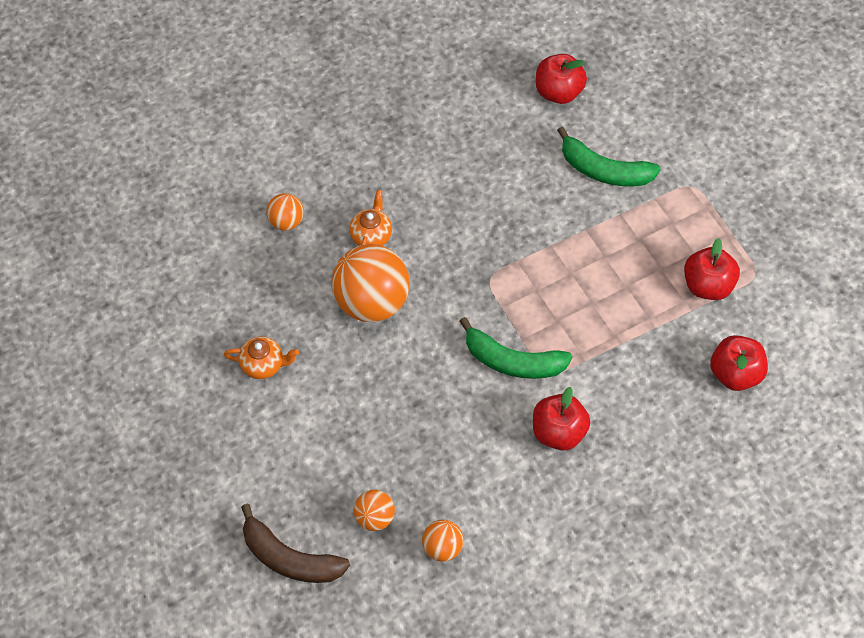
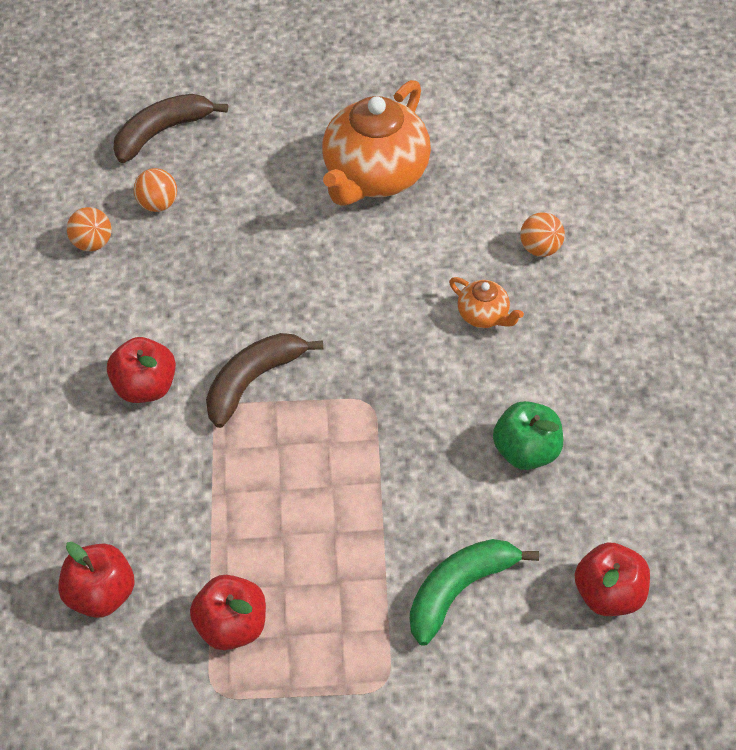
camera: 115 degrees right, 5 degrees down
orange teapot [224,336,299,379] -> orange teapot [322,80,431,206], size x2.21
orange ball [331,244,410,322] -> none
green banana [459,317,572,379] -> brown banana [206,333,323,428]
none -> green apple [493,401,563,470]

